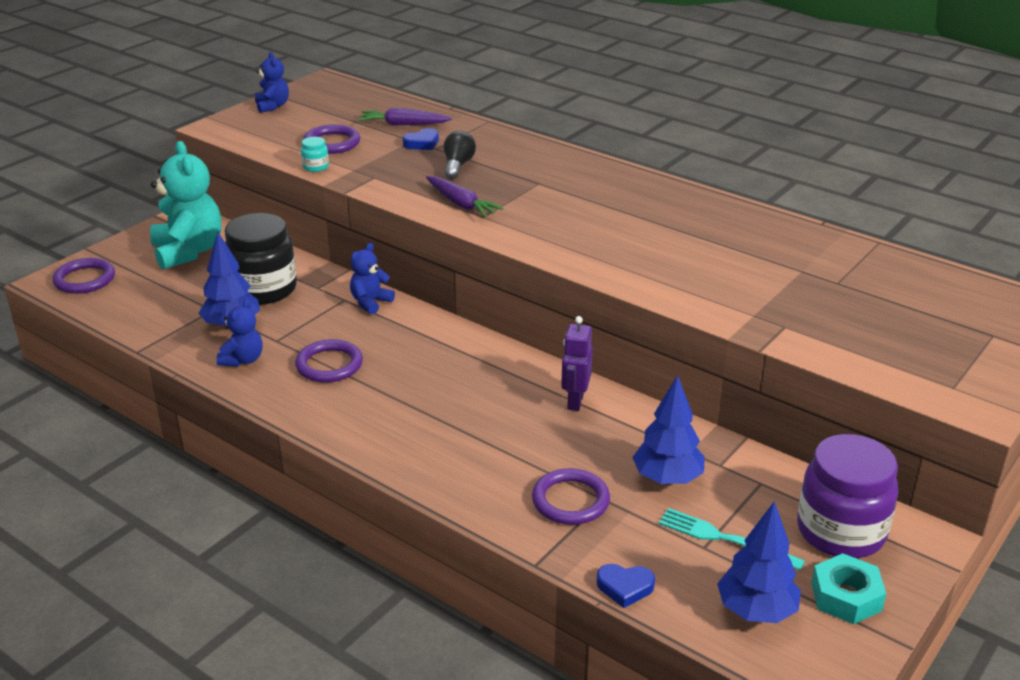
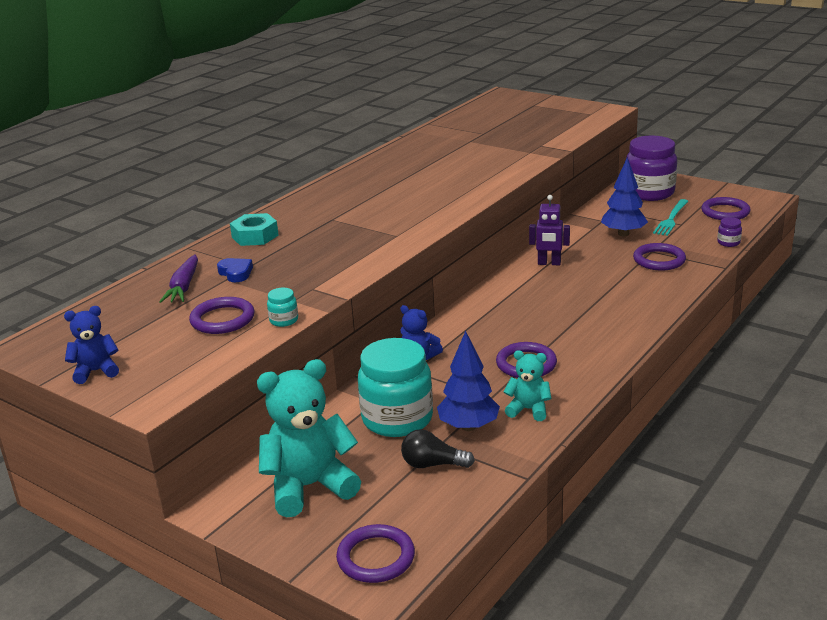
camera: 90 degrees left, 5 degrees down
blue teddy bear [216,299,263,367] -> turquoise teddy bear [504,350,552,421]
black jar [224,213,297,305] -> turquoise jar [358,338,433,437]
purple carrot [426,176,503,217] -> none
black light bulb [444,131,476,179] -> black light bulb moved to [401,429,475,468]
blue heart [597,564,655,608] -> purple jar [717,217,742,247]
blue tree [717,501,801,623] -> purple ring [701,197,750,220]
turquoise nut [811,553,886,624] -> turquoise nut moved to [230,213,279,246]

